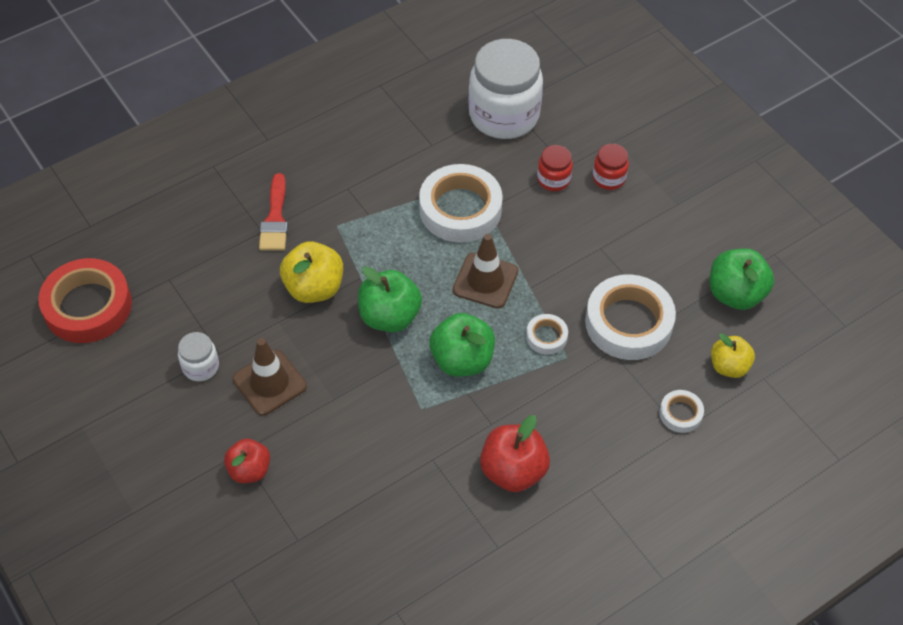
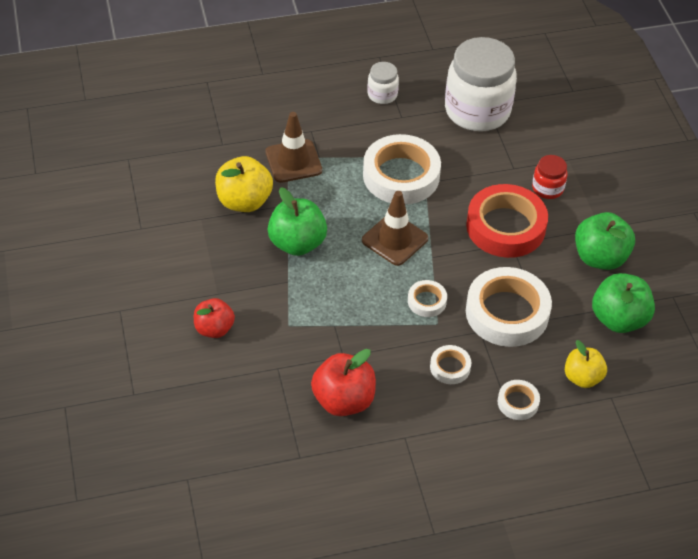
camera: 20 degrees right, 5 degrees down
red tape [38,258,132,343] -> red tape moved to [466,184,548,258]
white jar [178,332,219,381] -> white jar moved to [367,62,399,104]
red apple [224,439,270,483] -> red apple moved to [194,298,235,338]
brown traffic cone [233,338,307,416] -> brown traffic cone moved to [265,112,322,183]
red brush [259,173,288,251] -> none
green apple [430,313,495,376] -> green apple moved to [575,212,635,270]
red jar [537,145,573,191] -> none
none -> white tape [430,345,471,384]

